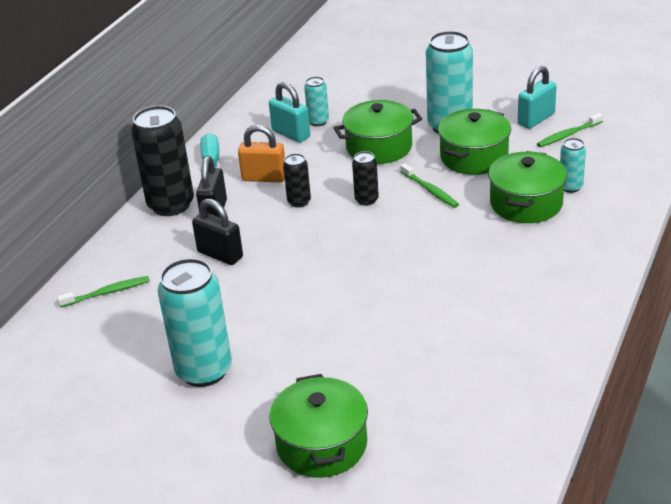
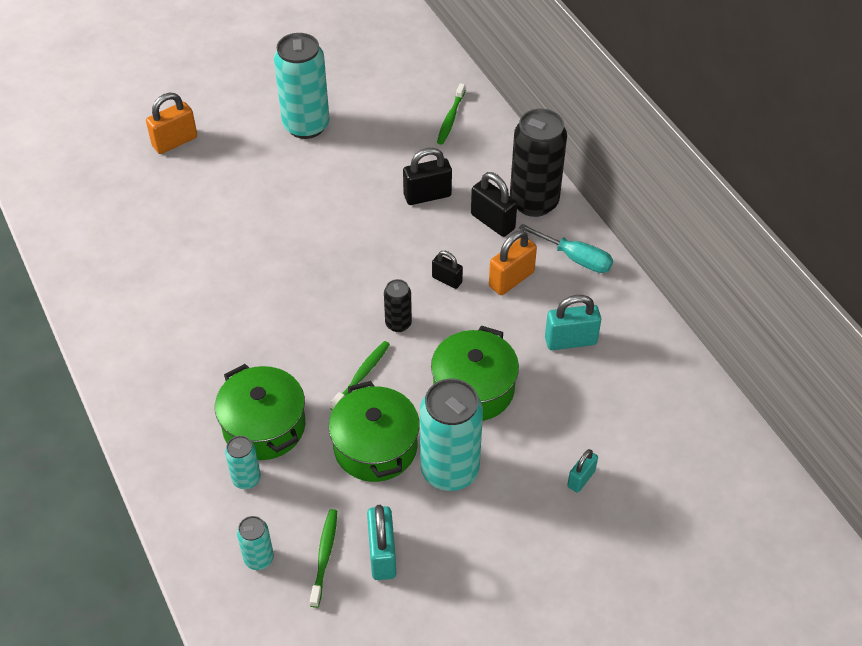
camera: 125 degrees right, 15 degrees up
green pot [269,374,368,478] -> orange padlock [146,93,197,154]
black can [283,153,311,208] -> black padlock [432,251,463,289]
turquoise can [304,77,329,126] -> turquoise can moved to [237,516,274,570]
green toothbrush [400,163,459,208] -> green toothbrush turned 120 degrees clockwise [330,341,390,411]
none -> turquoise padlock [567,449,598,493]

